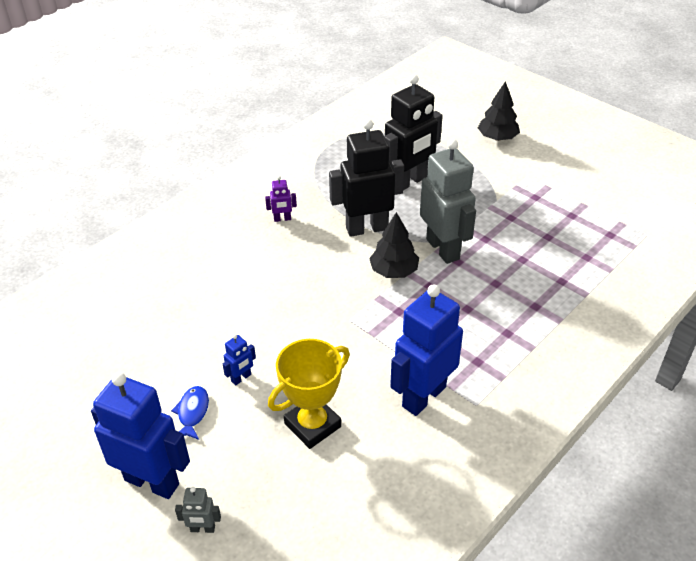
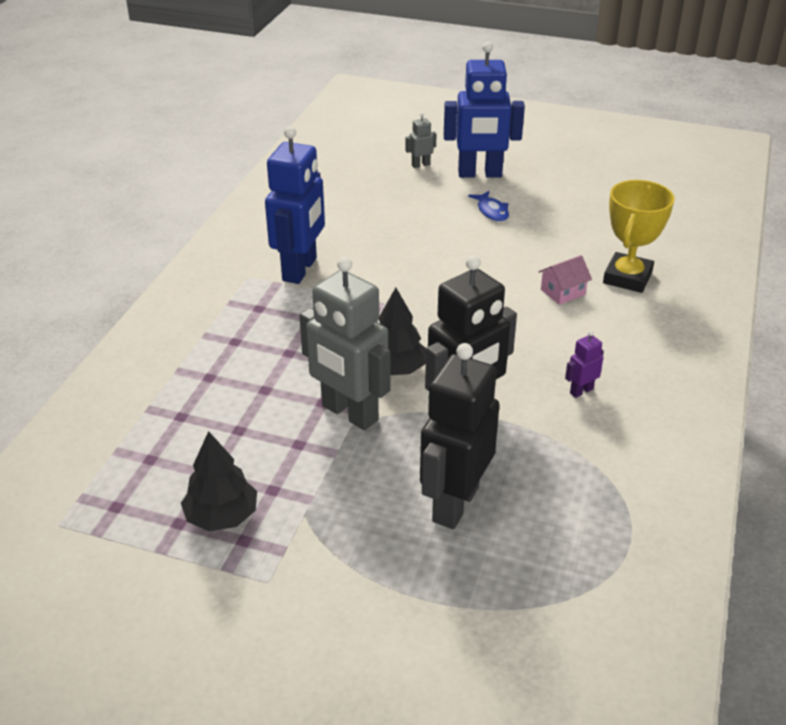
camera: 155 degrees right, 5 degrees down
blue robot [223,334,256,385] -> none
yellow trophy [268,339,350,449] -> yellow trophy moved to [603,180,675,293]
black tree [478,81,520,141] -> black tree moved to [181,431,257,531]
none -> pink house [539,255,592,305]

